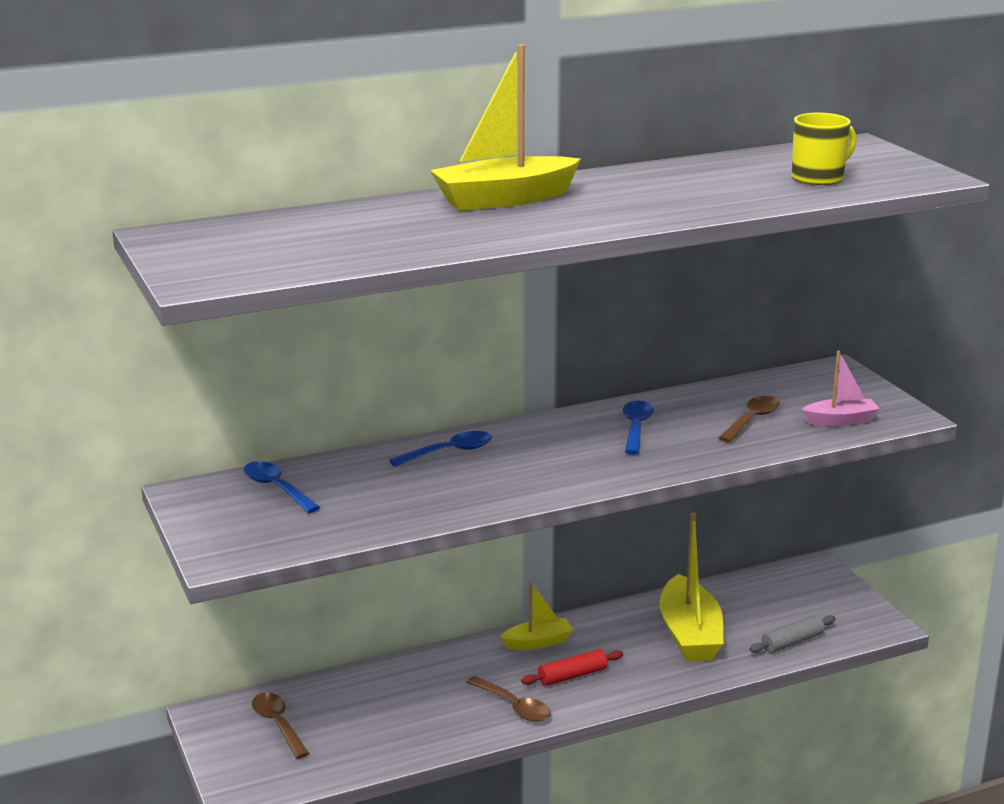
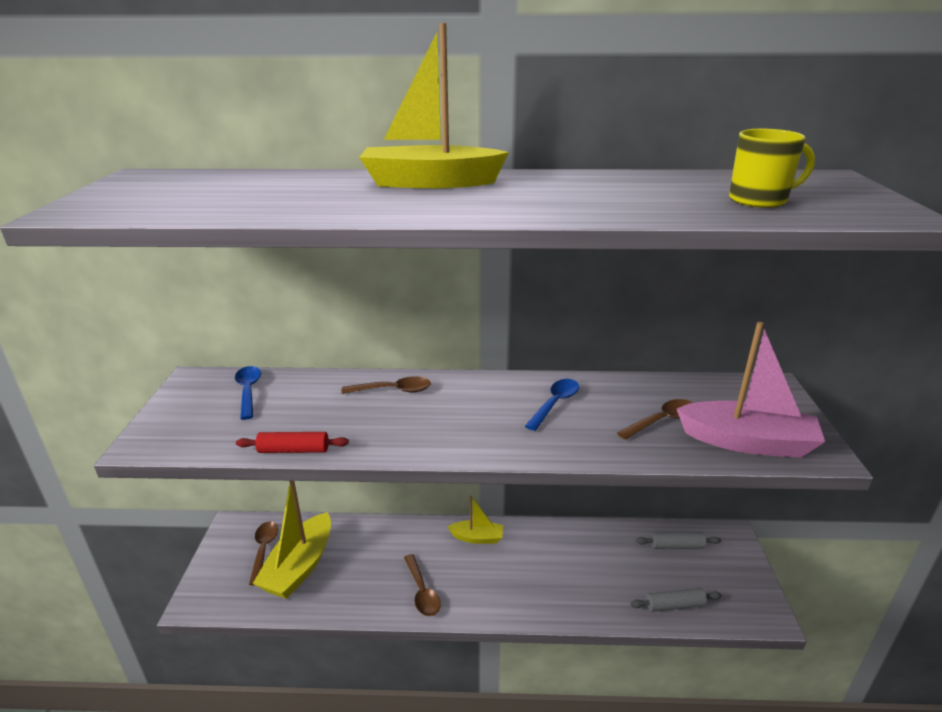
camera: 25 degrees right, 5 degrees up
blue spoon [389,431,492,467] -> brown spoon [341,376,431,394]
red rolling pin [521,649,623,686] -> red rolling pin moved to [236,432,349,453]
yellow boat [659,512,724,662] -> yellow boat moved to [253,481,331,599]
pink boat [801,351,880,426] -> pink boat [677,322,825,458], size x1.80
none -> grey rolling pin [636,532,721,549]

